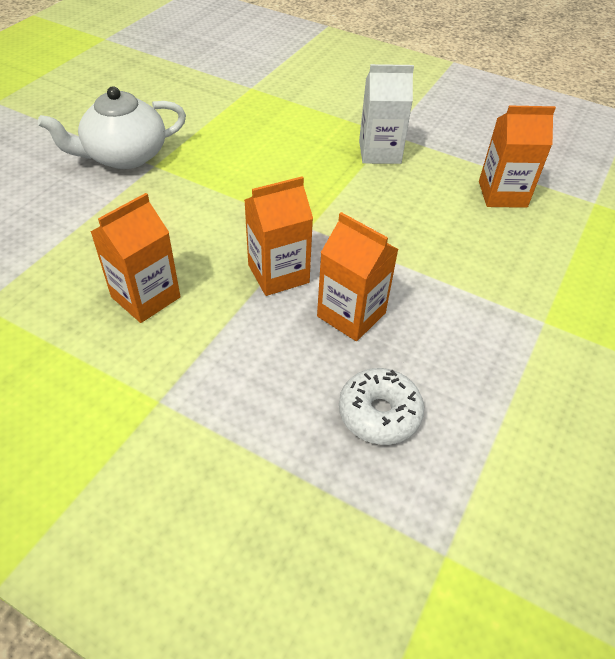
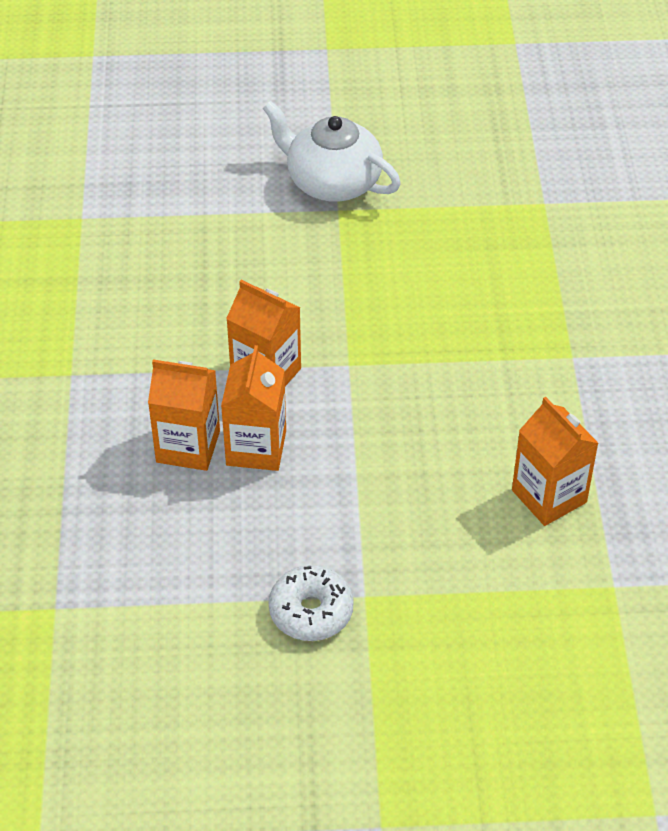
camera: 60 degrees right, 0 degrees up
orange carton [91,193,180,323] -> orange carton moved to [148,360,220,471]
white donut [339,368,424,445] -> white donut moved to [269,565,354,641]
white carton [359,64,414,164] -> none

